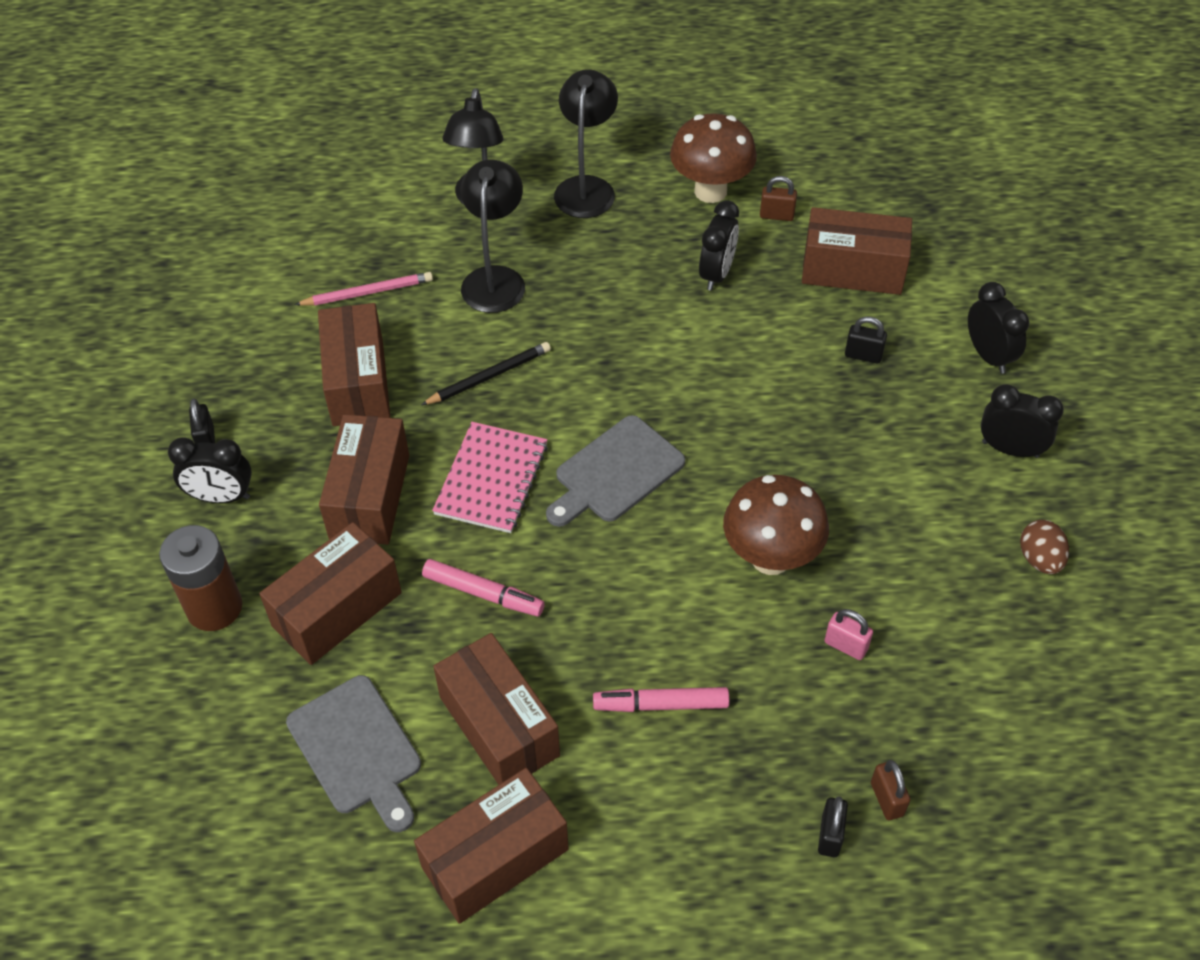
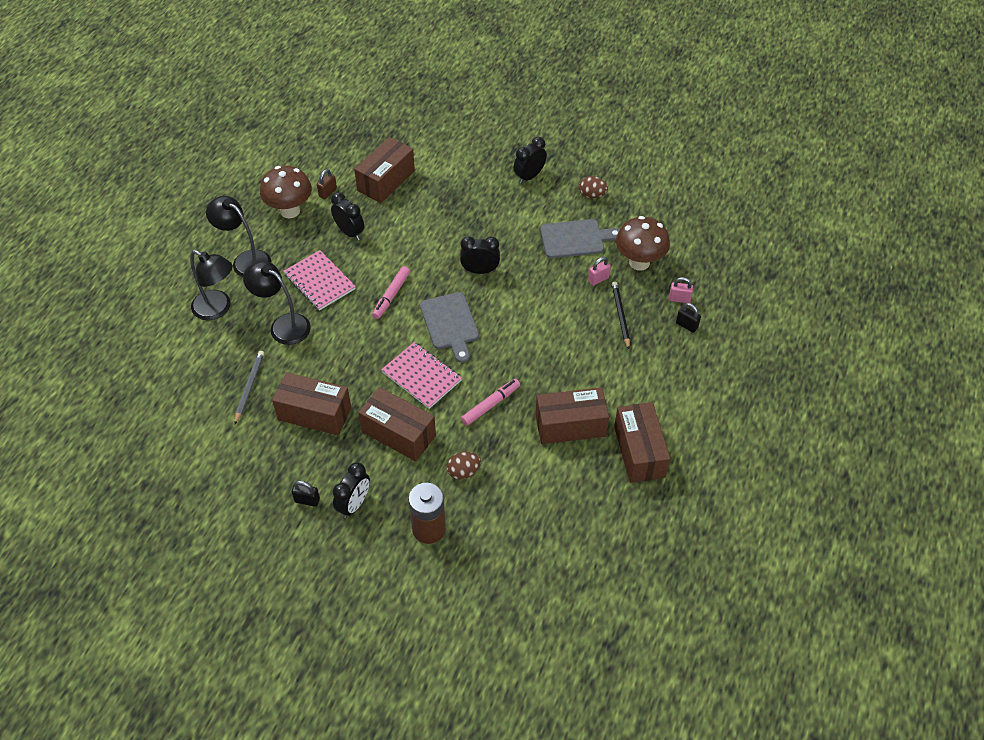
camera: 65 degrees left, 0 degrees up
brown box [259,522,402,665] -> brown egg [447,452,481,479]
grey cutting board [286,675,421,832] -> grey cutting board moved to [540,219,620,258]
pink pencil [294,272,433,306] -> grey pencil [235,351,264,424]
black pencil [421,342,551,405] -> black pencil moved to [612,282,630,349]
pink marker [593,687,729,712] -> pink marker moved to [372,266,410,319]
brown mushroom [723,475,829,575] -> brown mushroom moved to [616,216,670,271]
black padlock [845,316,887,363] -> none
brown padlock [871,760,910,820] -> pink padlock [669,277,693,303]
black clock [968,282,1029,374] -> black clock moved to [460,236,500,274]
none -> pink notebook [284,250,356,311]

